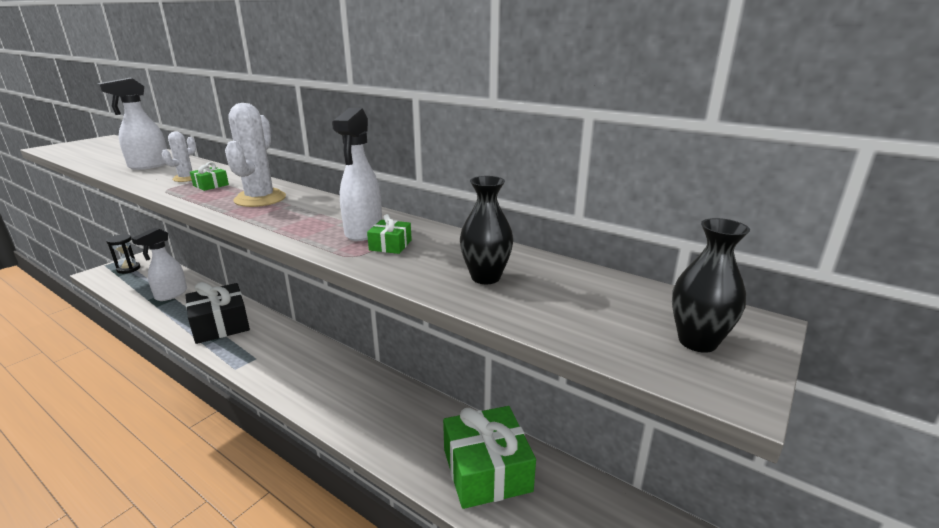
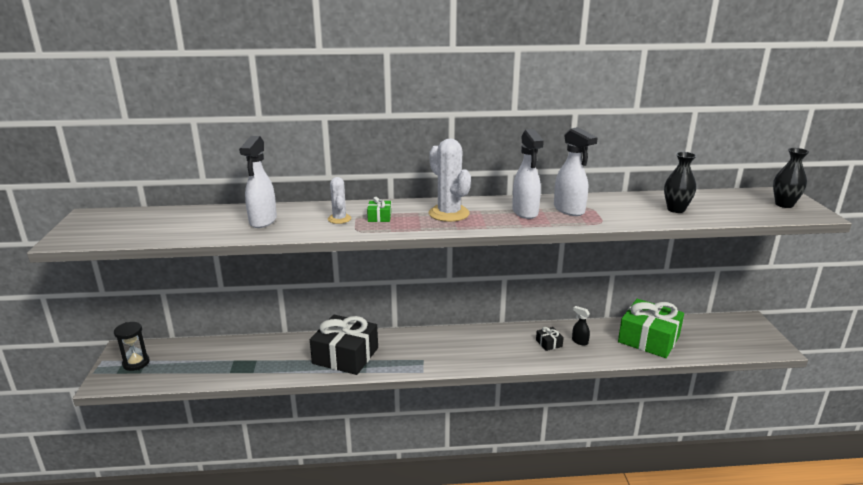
camera: 40 degrees left, 0 degrees up
white spray bottle [132,228,187,301] -> white spray bottle moved to [512,129,544,219]
green gift [367,214,412,254] -> none
none -> black gift [536,327,564,351]
none -> black spray bottle [572,306,590,346]

